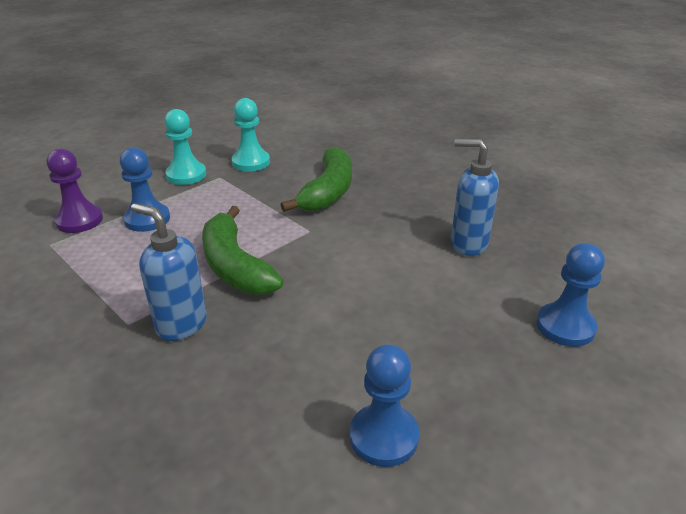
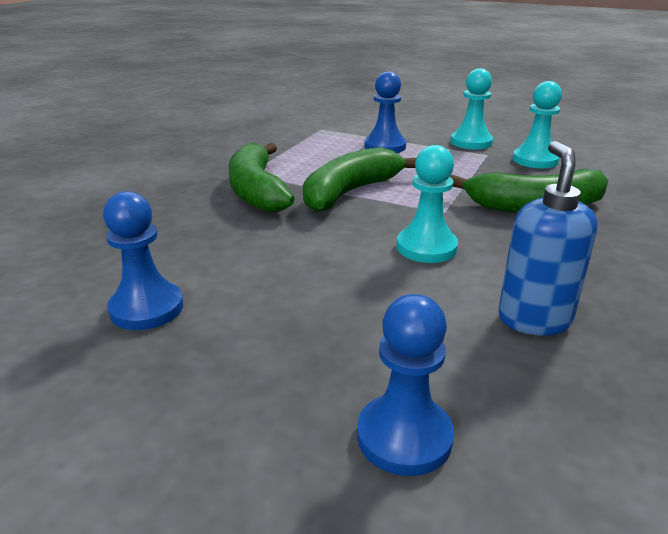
camera: 70 degrees right, 5 degrees down
purple pawn [47,148,103,233] -> none
blue soap dispenser [131,203,207,341] -> green banana [228,143,295,213]
none -> turquoise pawn [397,145,458,263]

